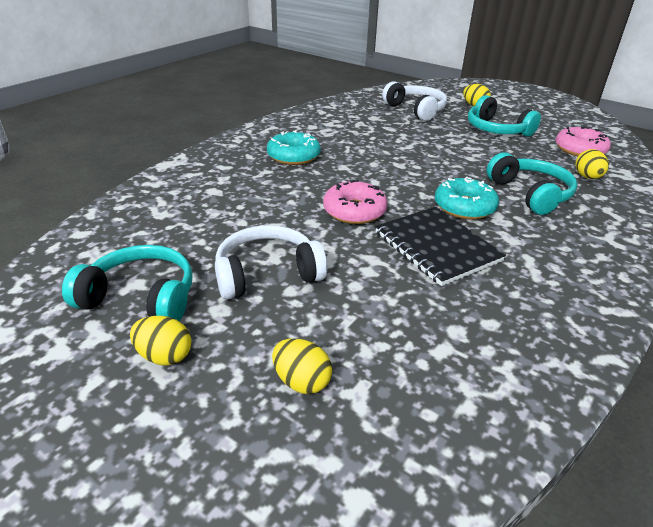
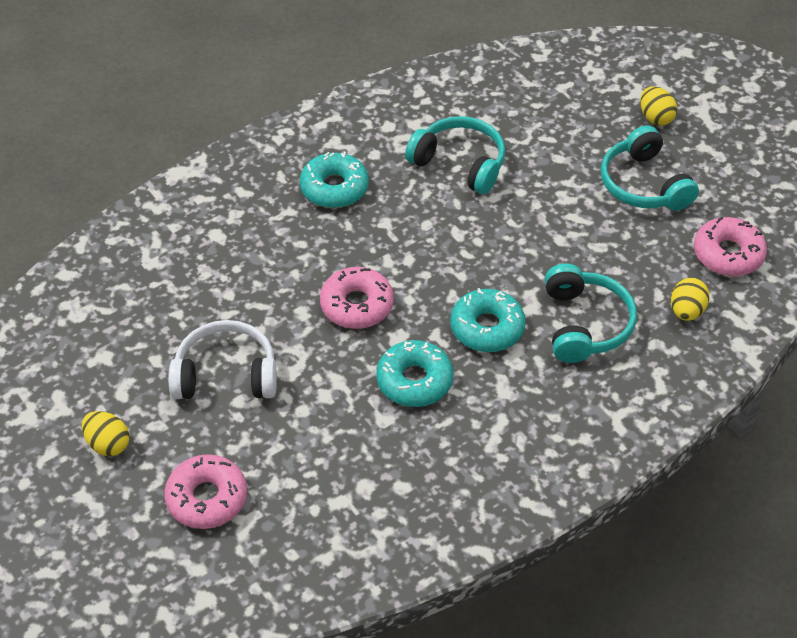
camera: 20 degrees right, 15 degrees up
turquoise headphones [62,245,193,321] -> turquoise headphones moved to [405,116,506,194]
yellow egg [272,338,332,394] -> pink donut [164,454,247,529]
black notebook [375,207,506,286] -> turquoise donut [376,340,453,407]
white headphones [382,81,447,121] -> none

